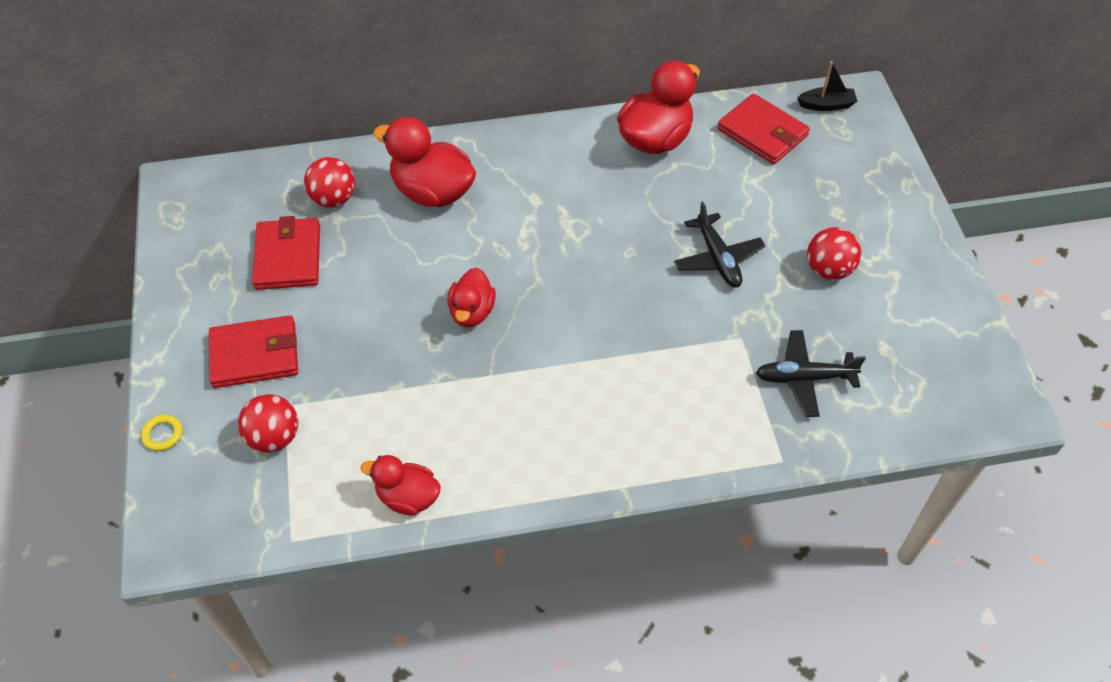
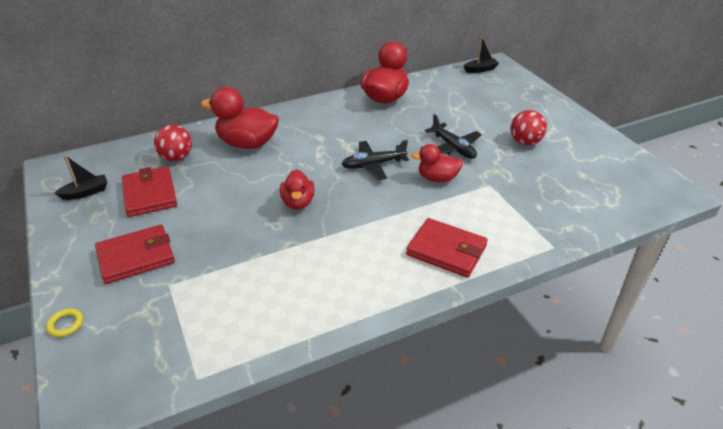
camera: 15 degrees left, 15 degrees down
red ball [238,394,298,453] -> none
red duck [361,455,441,516] -> red duck moved to [411,144,463,182]
red wallet [717,93,810,164] -> red wallet moved to [406,218,488,278]
black plane [756,330,866,417] -> black plane moved to [342,140,409,180]
none -> black boat [55,155,107,200]

